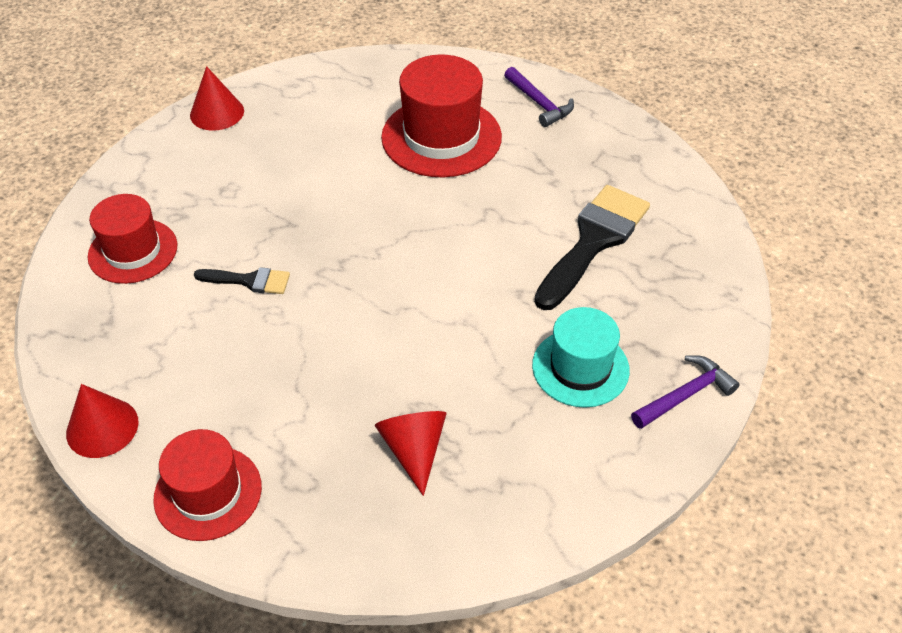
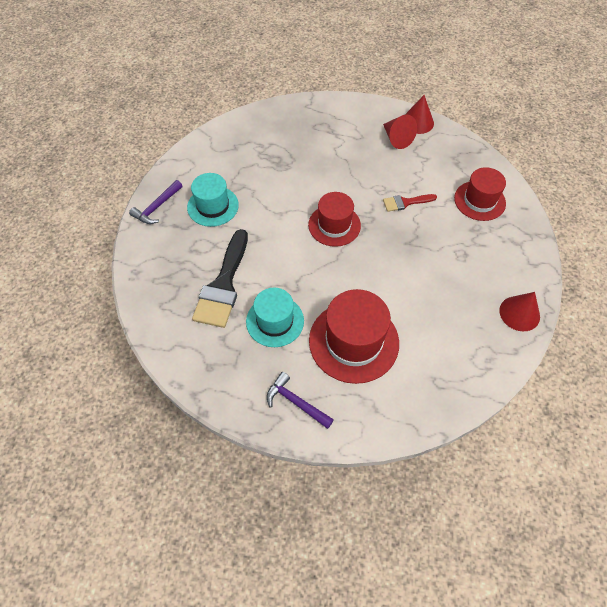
camera: 160 degrees right, 10 degrees up
red hat [153,429,262,541] -> red hat moved to [308,192,361,247]
black brush [194,267,290,294] -> red brush [383,194,437,212]
red cone [375,411,447,496] -> red cone moved to [383,115,417,149]
none -> turquoise hat [246,288,304,347]

